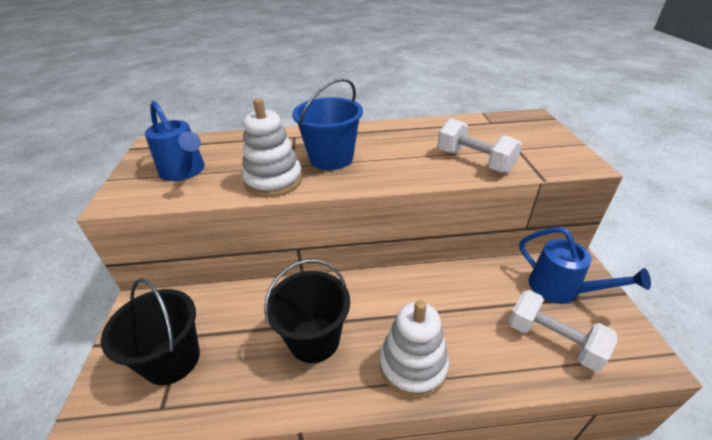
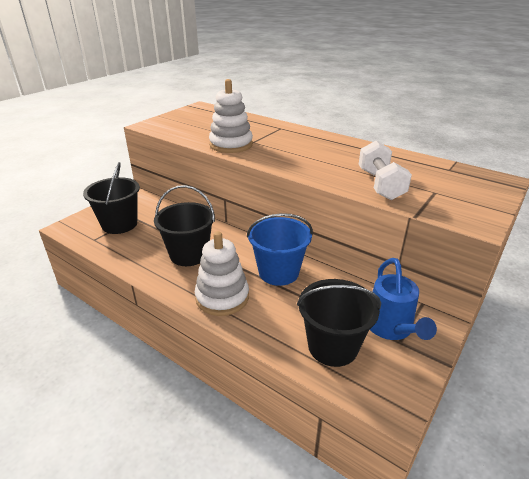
camera: 40 degrees right, 5 degrees down
blue watering can [145,101,205,181] -> none
blue bucket [292,78,363,170] -> blue bucket moved to [247,213,313,286]
white dumbbell [509,290,617,372] -> black bucket [297,279,381,367]

